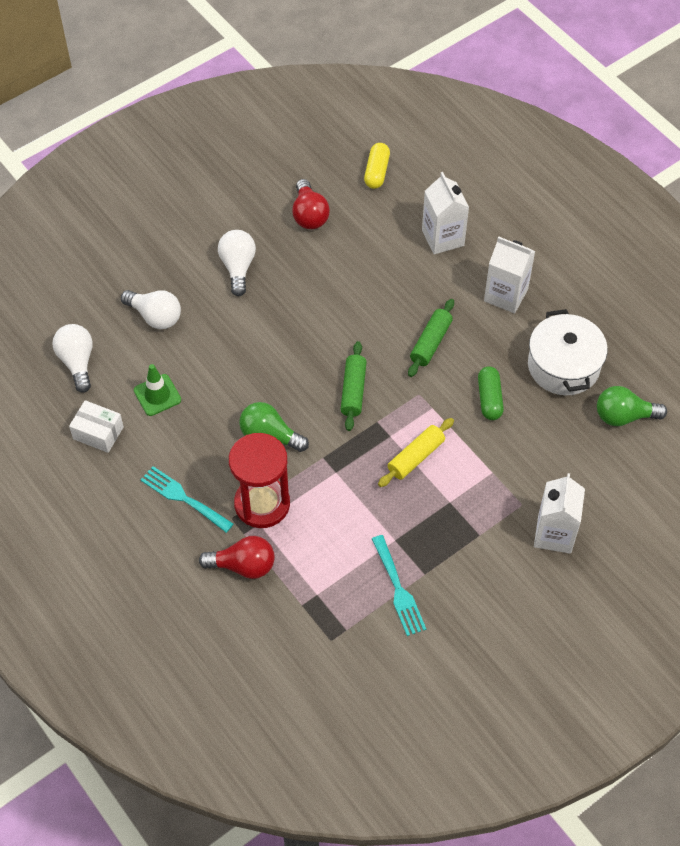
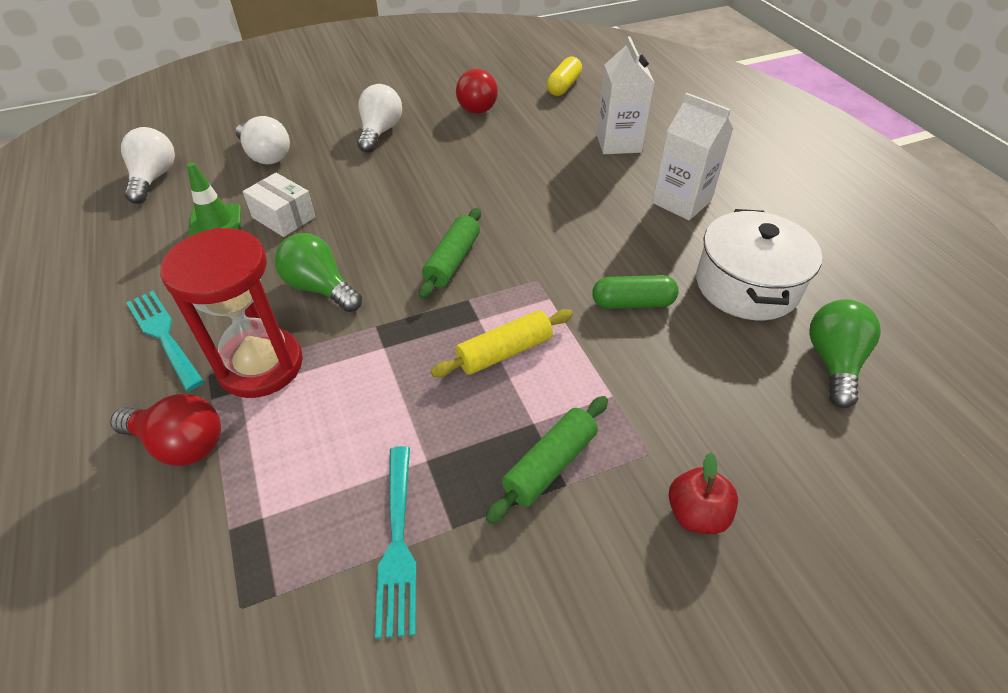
camera: 15 degrees right, 10 degrees down
white box [69,400,124,453] -> white box moved to [243,173,315,237]
green rolling pin [408,299,454,377] -> green rolling pin moved to [486,396,608,524]
green capsule [478,366,504,420] -> green capsule turned 75 degrees clockwise [592,275,679,309]
white carton [534,473,585,554] -> red apple [669,453,738,534]
green light bulb [597,386,667,426] -> green light bulb turned 90 degrees clockwise [809,299,881,408]

